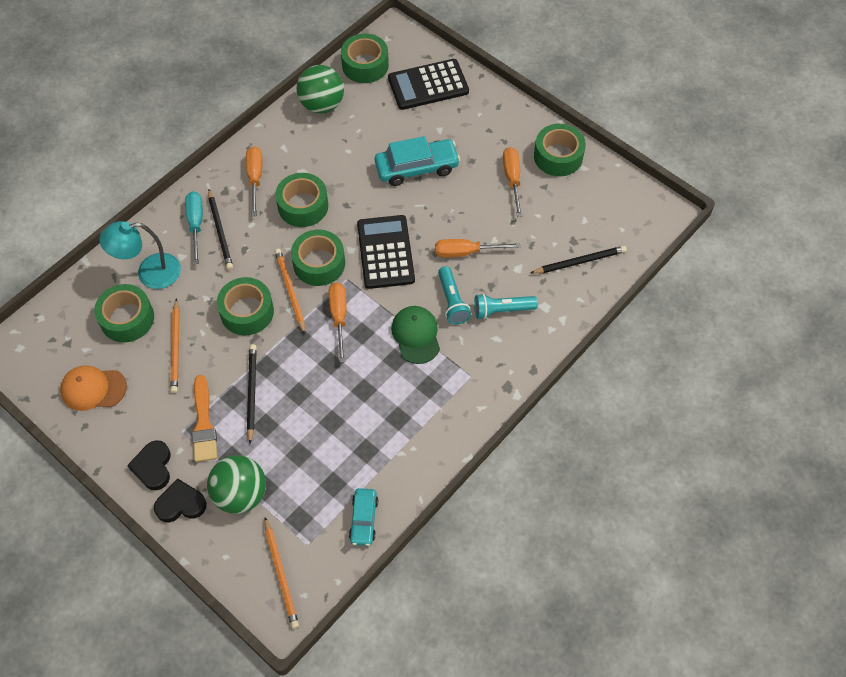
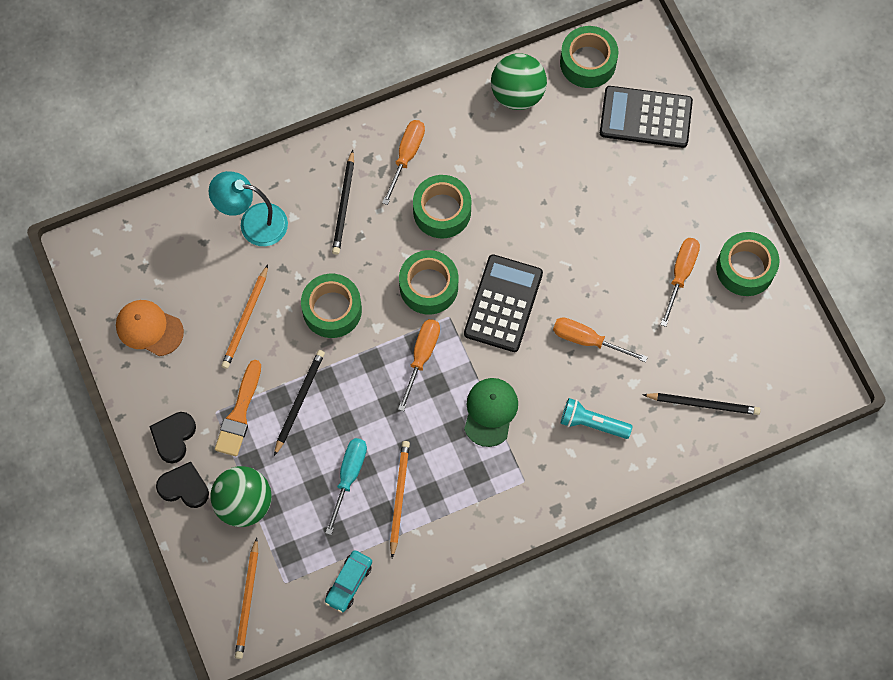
camera: 25 degrees right, 10 degrees up
green tape [94,284,154,343] -> none
turquoise screwdriver [185,191,203,264] -> turquoise screwdriver moved to [325,438,367,535]
orange pencil [275,249,305,334] -> orange pencil moved to [390,441,410,558]
turquoise car [375,136,460,186] -> none
turquoise flashlight [438,266,471,325] -> none

